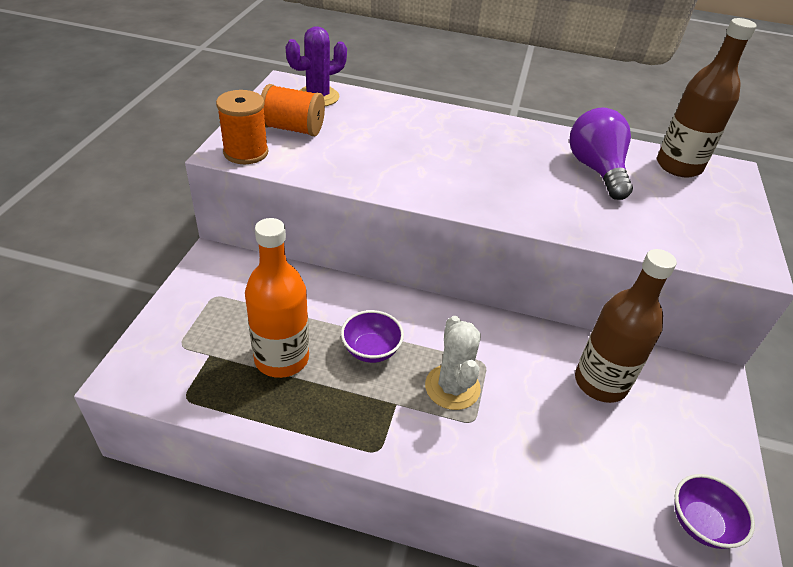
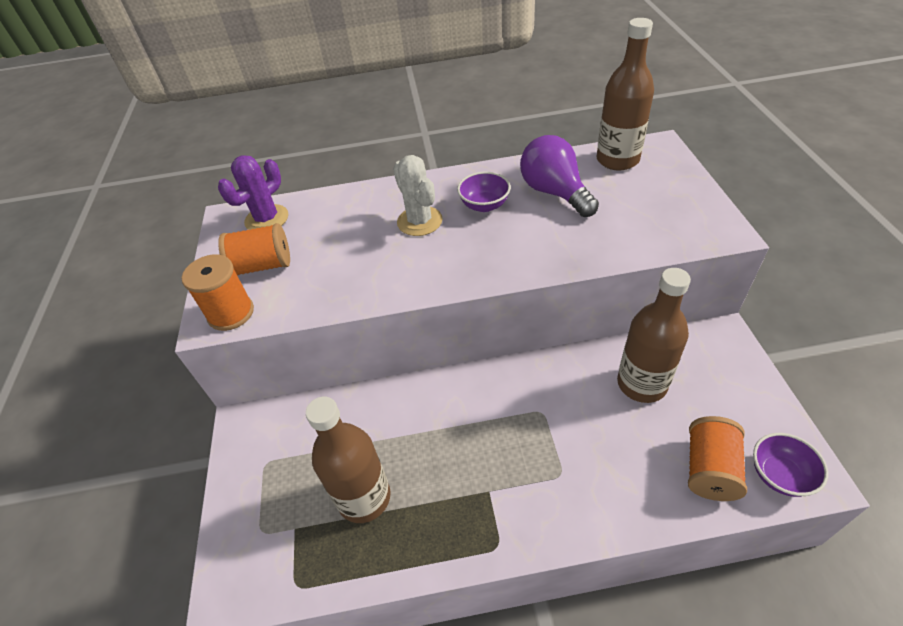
camera: 15 degrees left, 5 degrees up
orange bottle [245,218,309,378] -> brown bottle [306,397,391,523]
purple bowl [341,310,404,363] -> purple bowl moved to [457,172,511,212]
white cactus [425,316,481,410] -> white cactus moved to [393,155,443,236]
none -> orange spool [688,416,747,501]

